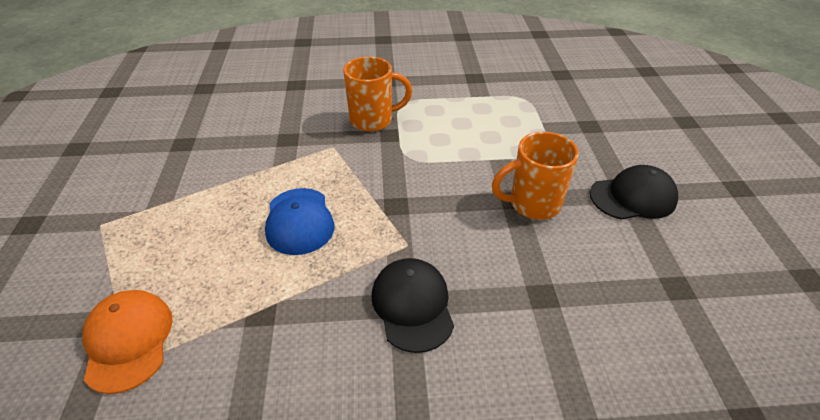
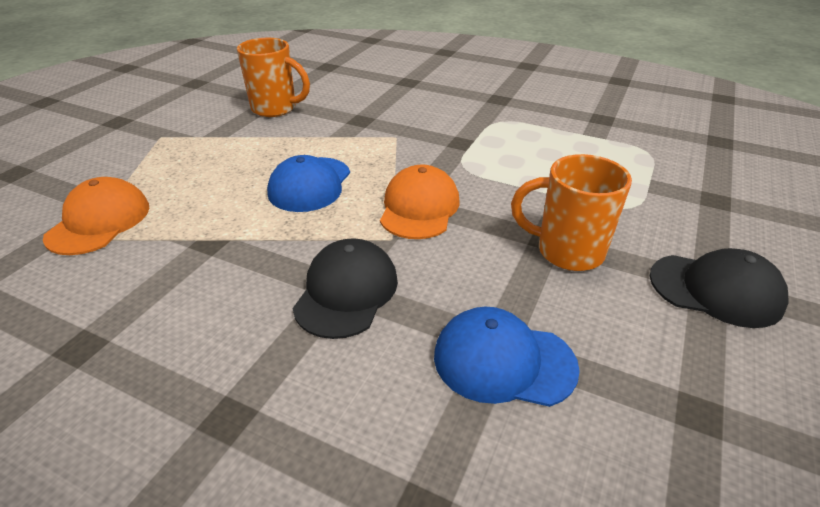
camera: 30 degrees right, 5 degrees down
orange mug [343,57,412,132] -> orange mug moved to [237,38,310,117]
none -> orange cap [380,164,459,239]
none -> blue cap [434,307,580,407]

